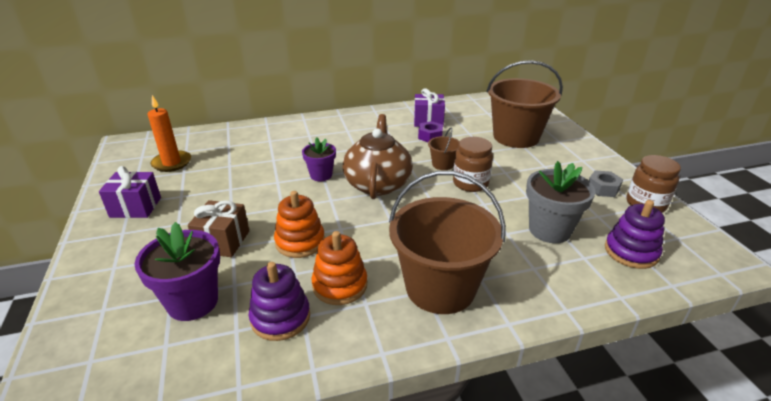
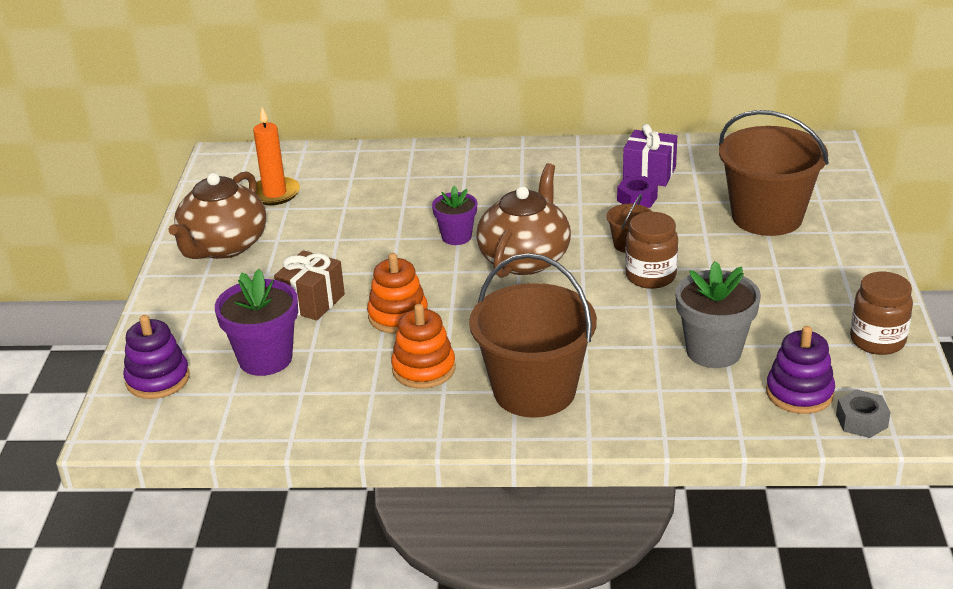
camera: 20 degrees right, 0 degrees up
purple gift [99,166,161,218] -> brown teapot [169,172,266,259]
purple stacking toy [249,262,310,341] -> purple stacking toy moved to [123,315,190,399]
grey nut [589,171,623,197] -> grey nut moved to [836,389,891,438]

